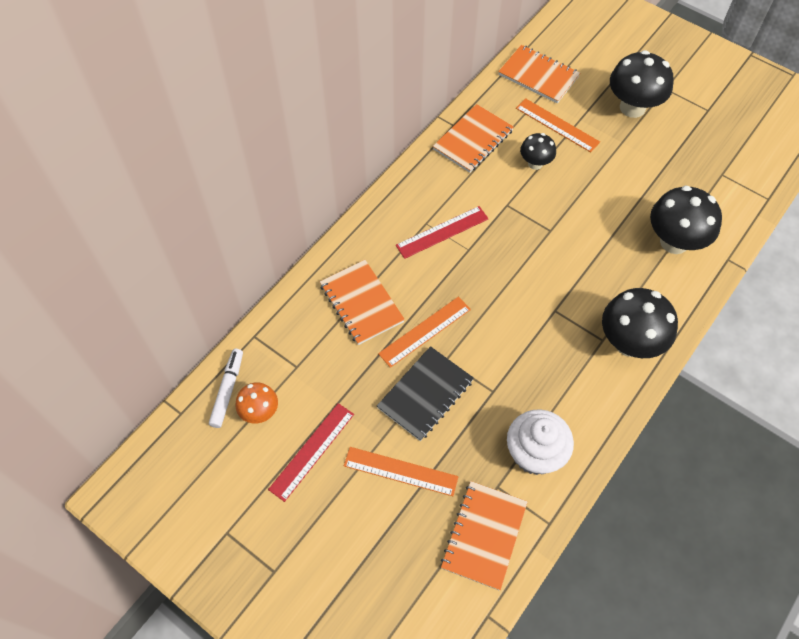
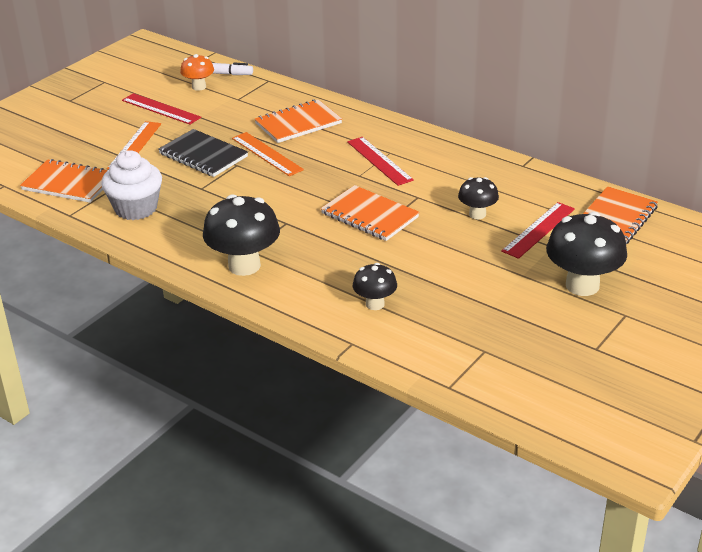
camera: 90 degrees right, 25 degrees down
orange notebook [433,104,514,173] -> orange notebook moved to [321,185,420,241]
orange ruler [516,98,600,152] -> red ruler [501,202,575,259]
black mushroom [650,185,722,254] -> black mushroom [353,263,397,310], size x0.56

